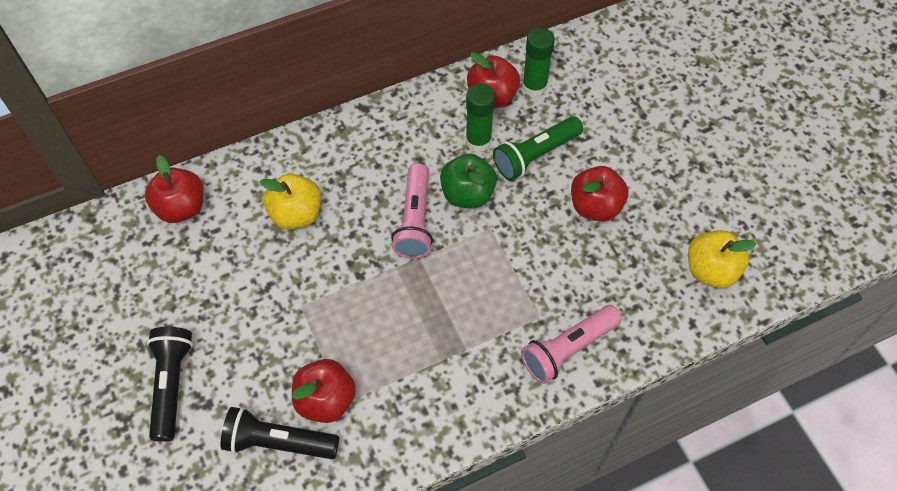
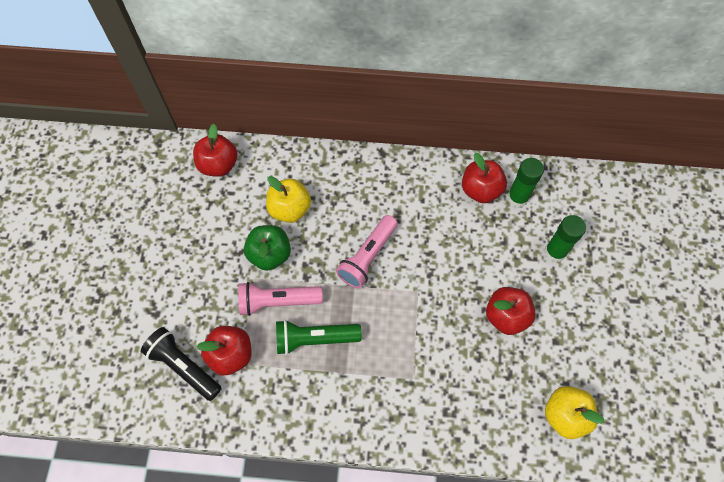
camera: 30 degrees right, 5 degrees up
black flashlight [147,327,193,442] -> none
green apple [440,153,497,208] -> green apple moved to [244,225,291,271]
green glue stick [466,84,495,152] -> green glue stick moved to [545,215,586,262]
green flashlight [493,116,583,181] -> green flashlight moved to [276,320,362,355]
pink flashlight [521,305,622,384] -> pink flashlight moved to [238,282,323,316]

